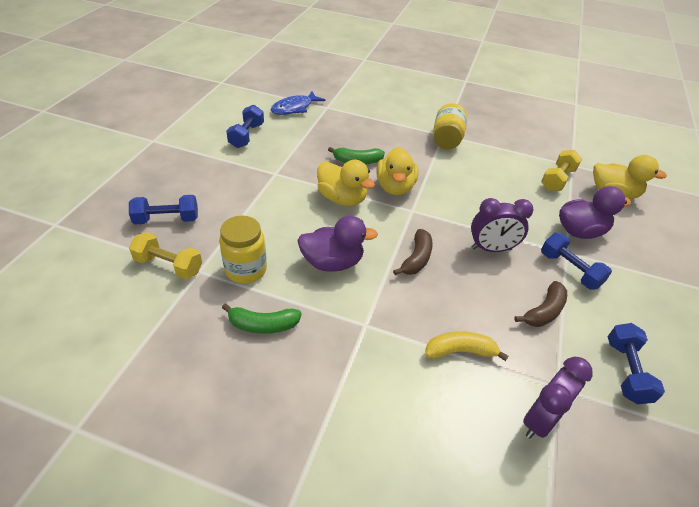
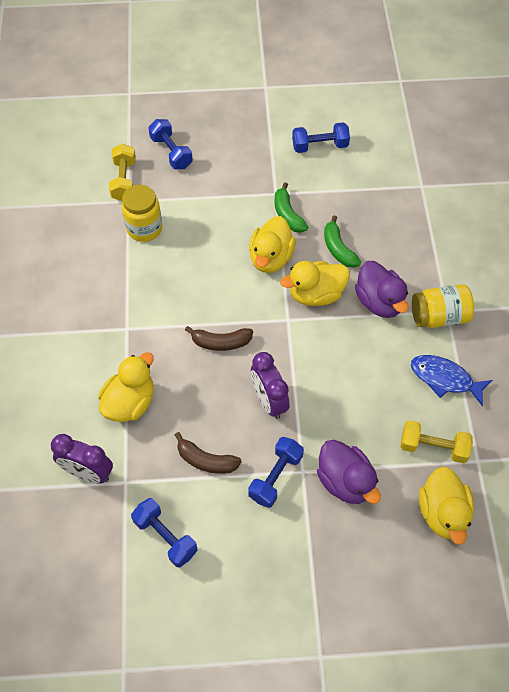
camera: 70 degrees right, 15 degrees up
green banana [222,304,302,334] -> green banana moved to [274,182,308,233]
blue fish [271,91,326,115] -> blue fish moved to [411,355,492,406]
purple duck [297,216,378,272] -> purple duck moved to [355,261,409,318]
yellow banana [425,331,508,361] -> yellow duck [98,352,154,422]
blue dumbbell [608,323,665,404] -> blue dumbbell turned 60 degrees clockwise [131,498,198,567]

